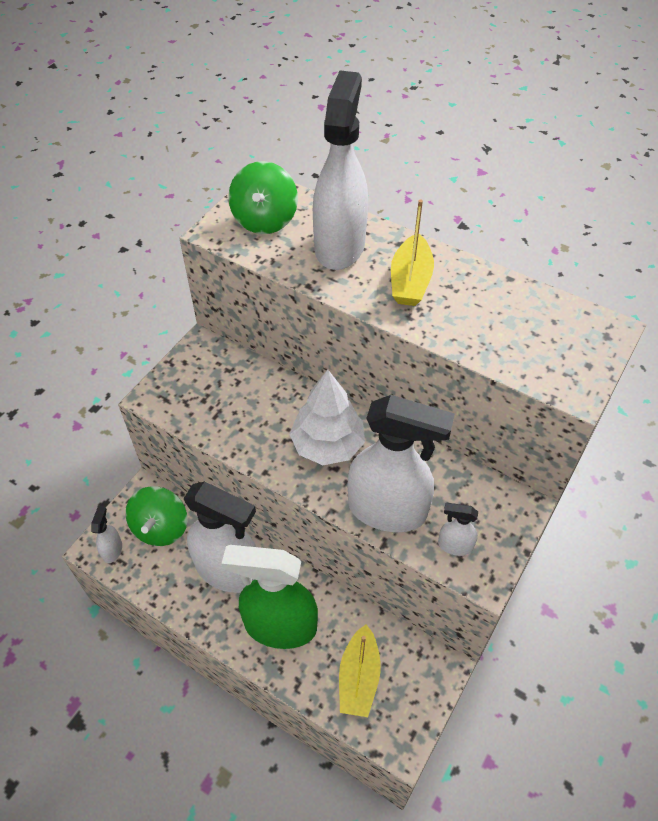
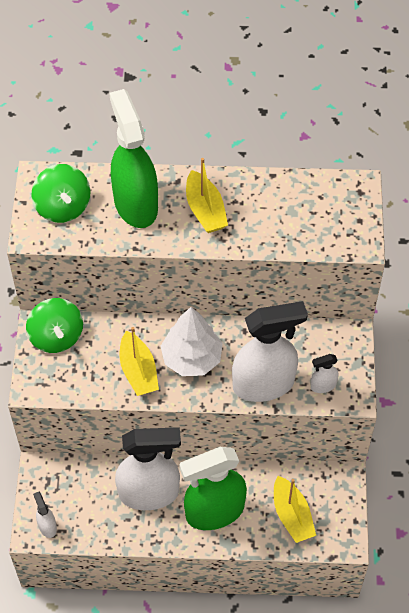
camera: 30 degrees left, 5 degrees up
green spinning top [125,486,187,546] -> green spinning top moved to [26,298,83,353]
white spray bottle [313,71,368,270] -> green spray bottle [109,89,158,228]
none -> yellow boat [120,327,159,396]

